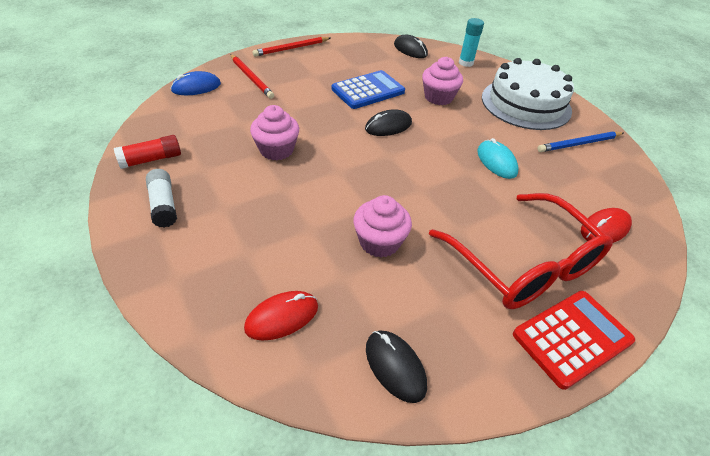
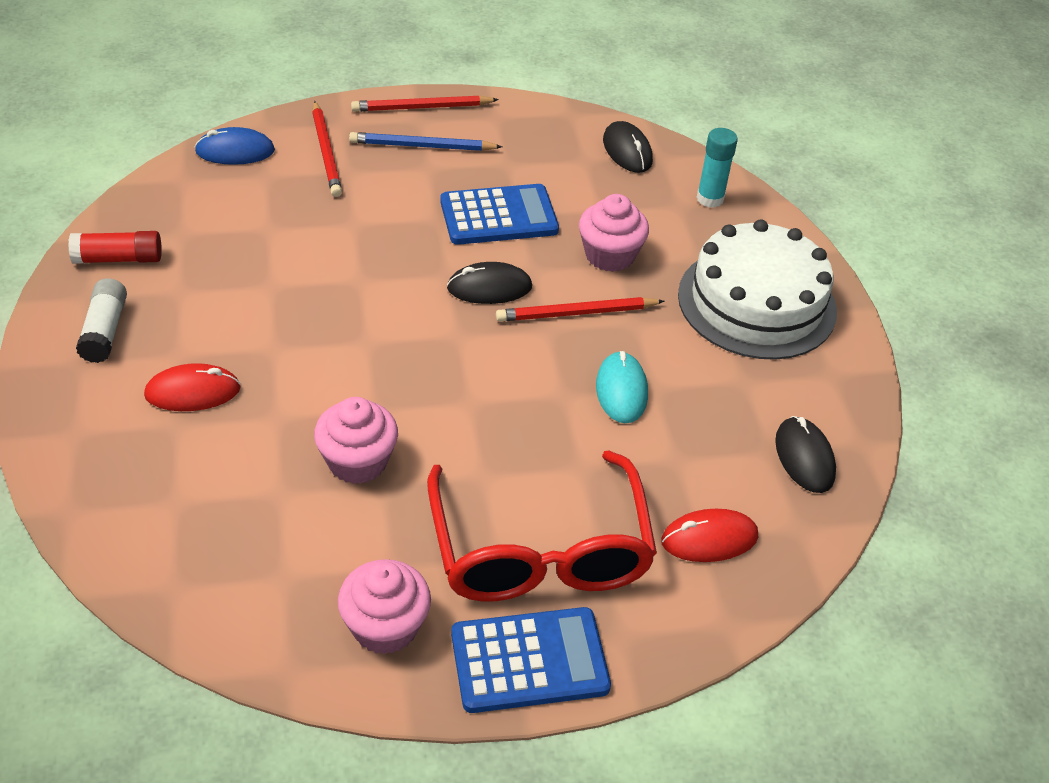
camera: 20 degrees right, 0 degrees up
red mouse [244,291,318,340] -> red mouse moved to [144,363,241,411]
pink cupcake [250,105,299,160] -> pink cupcake moved to [338,559,431,655]
black mouse [366,330,427,403] -> black mouse moved to [775,416,836,493]
red calculator [513,291,635,390] -> blue calculator [451,607,611,713]
blue pencil [537,131,624,152] -> blue pencil moved to [349,132,502,151]
none -> red pencil [496,297,665,322]

